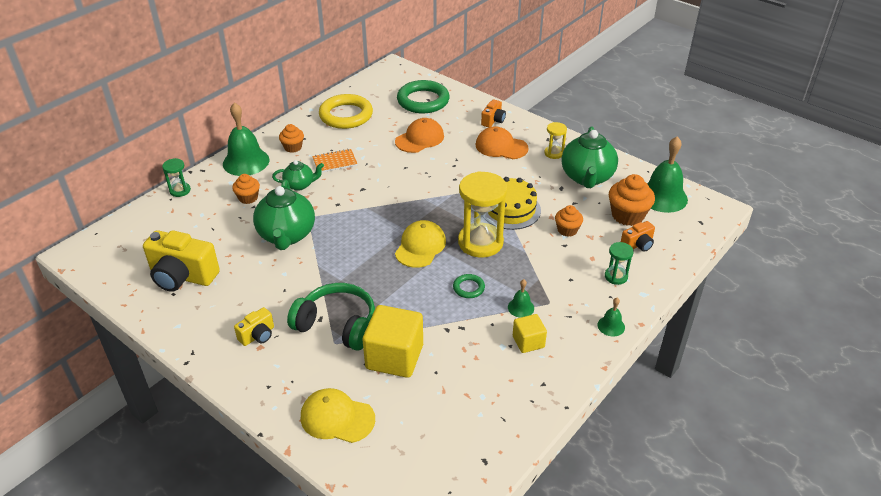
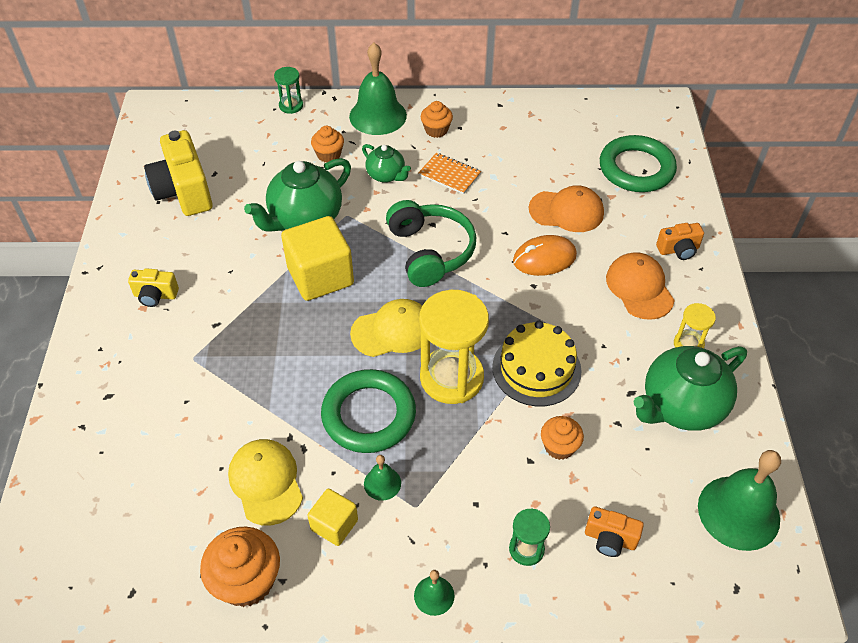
camera: 50 degrees right, 10 degrees up
green headphones [287,283,375,351] -> green headphones moved to [386,200,476,287]
yellow cap [300,388,375,443] -> yellow cap moved to [228,439,303,526]
yellow ring [319,94,373,129] -> none
yellow cube [363,305,423,378] -> yellow cube moved to [281,216,354,301]
green ring [453,274,485,298] -> green ring [321,369,416,453], size x2.16
orange cupcake [609,174,655,226] -> orange cupcake moved to [200,527,280,607]
none -> orange mouse [513,235,577,276]

